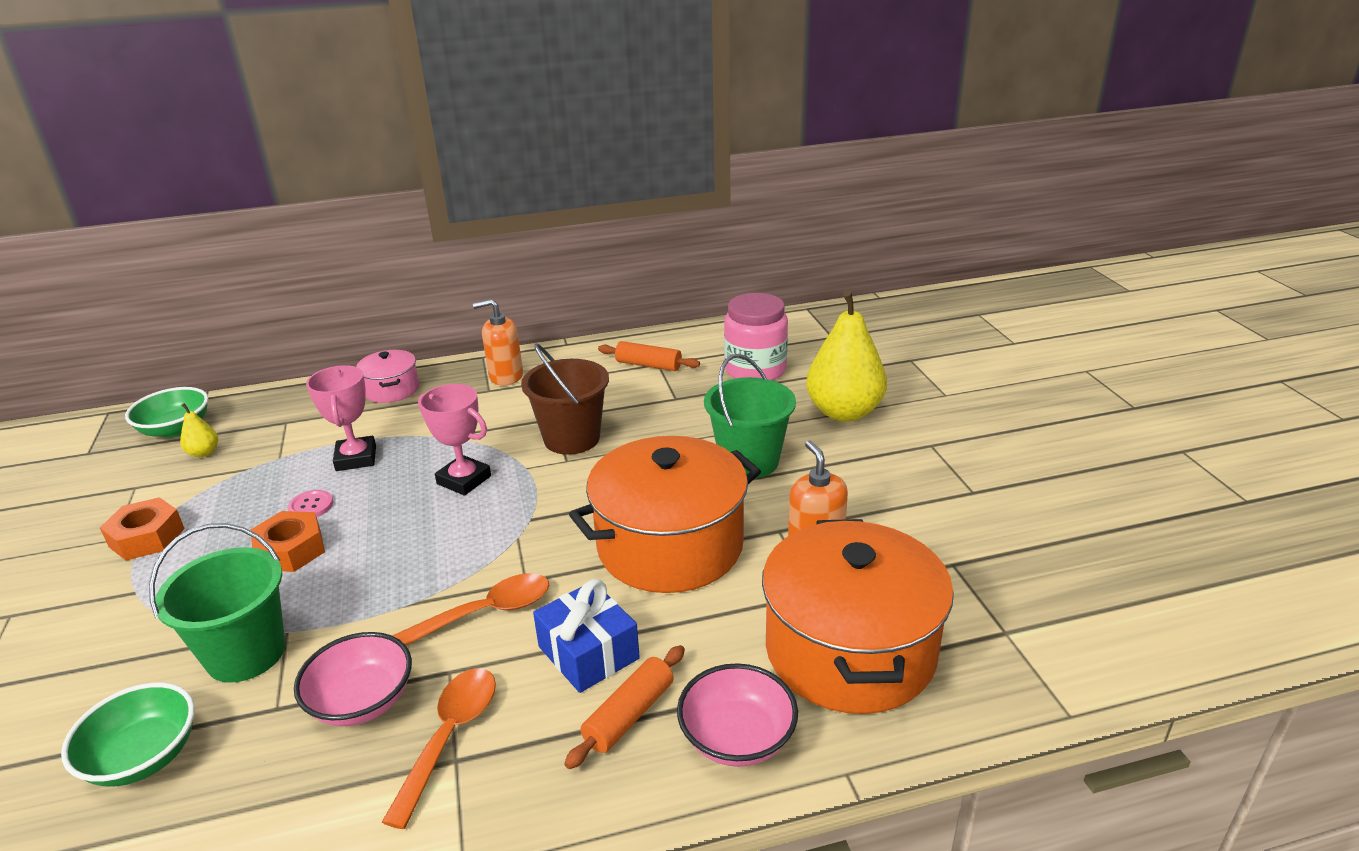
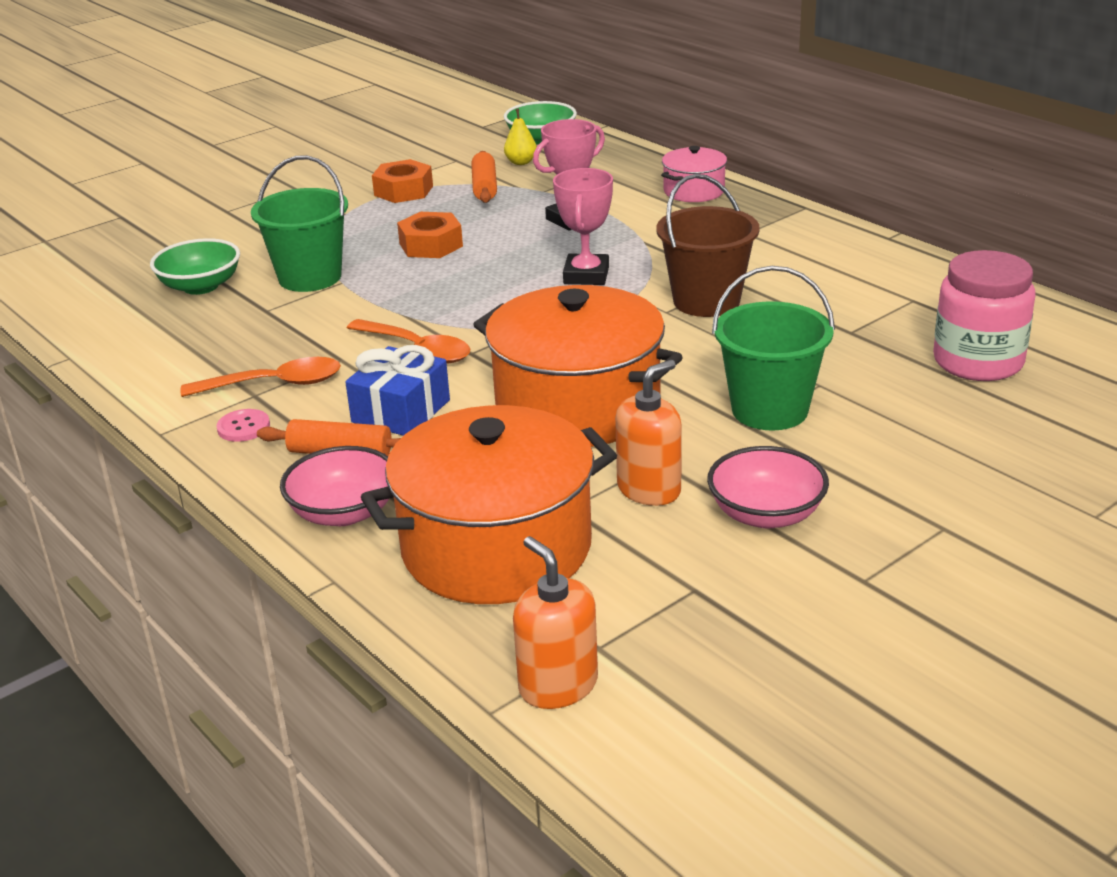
camera: 65 degrees right, 0 degrees up
pink button [288,490,333,517] -> pink button moved to [216,409,270,442]
pink bowl [294,632,412,726] -> pink bowl moved to [707,446,829,528]
orange soap dispenser [473,299,523,386] -> orange soap dispenser moved to [513,536,598,709]
orange rolling pin [598,341,700,371] -> orange rolling pin moved to [472,151,497,203]
yellow pear [806,291,887,422] -> none

